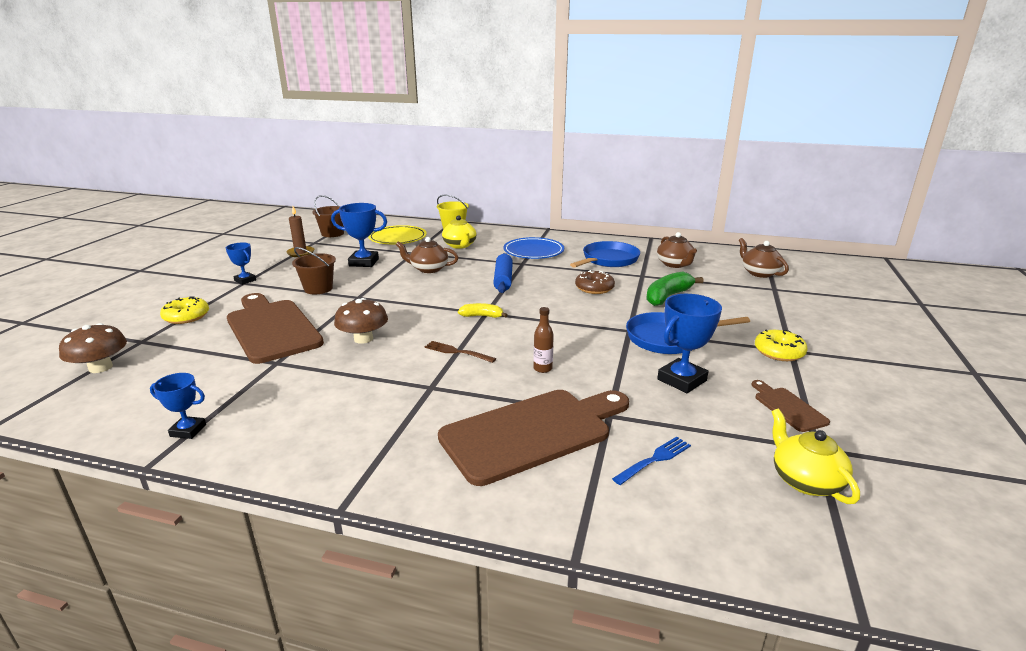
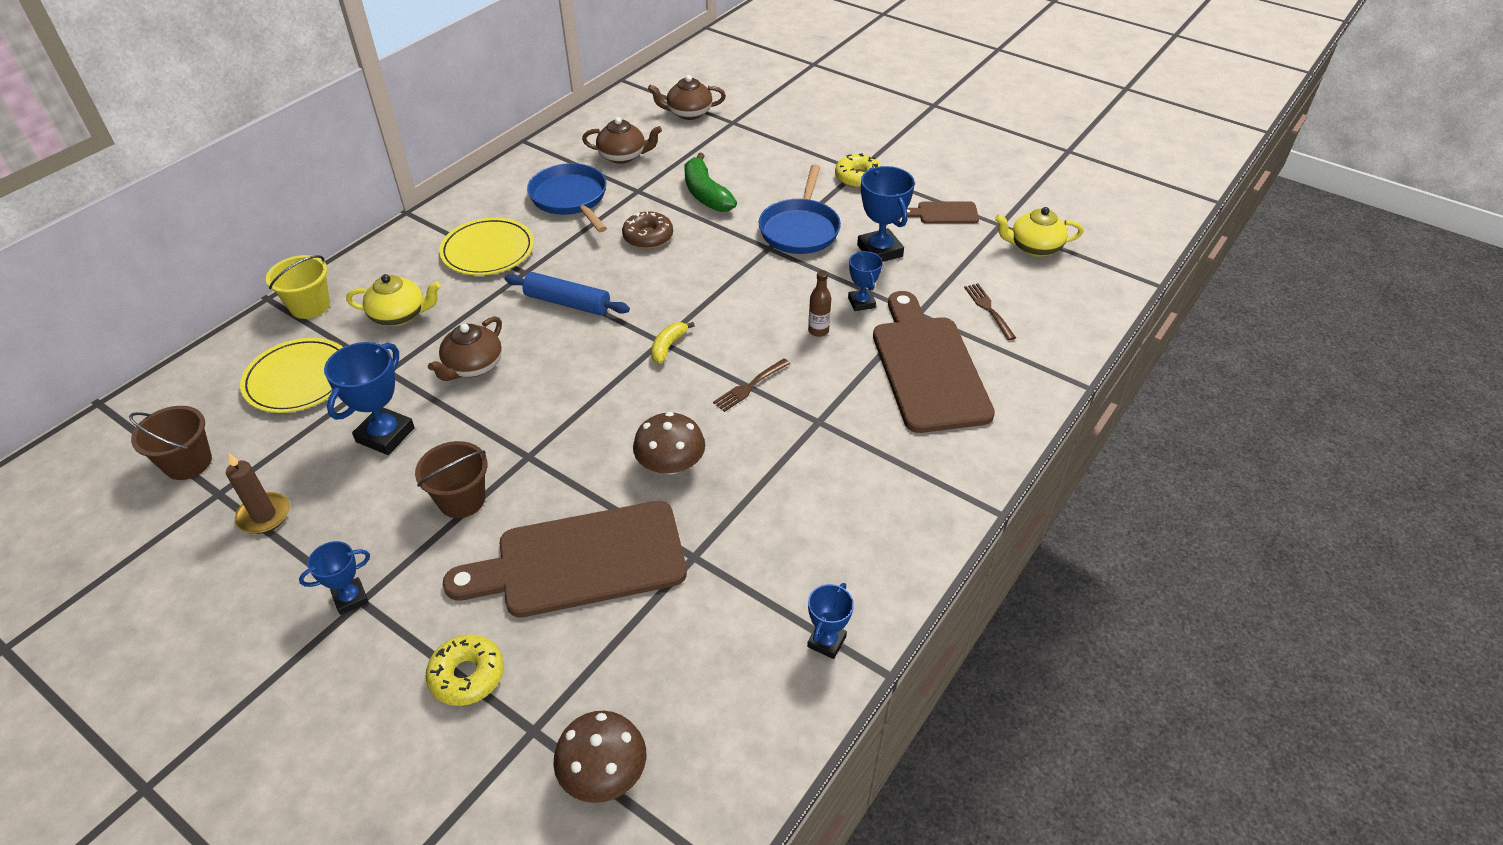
camera: 70 degrees left, 20 degrees up
blue plate [503,237,564,259] -> yellow plate [439,217,534,275]
blue fork [612,437,691,485] -> brown fork [964,284,1016,340]
none -> blue trophy [848,251,883,311]

